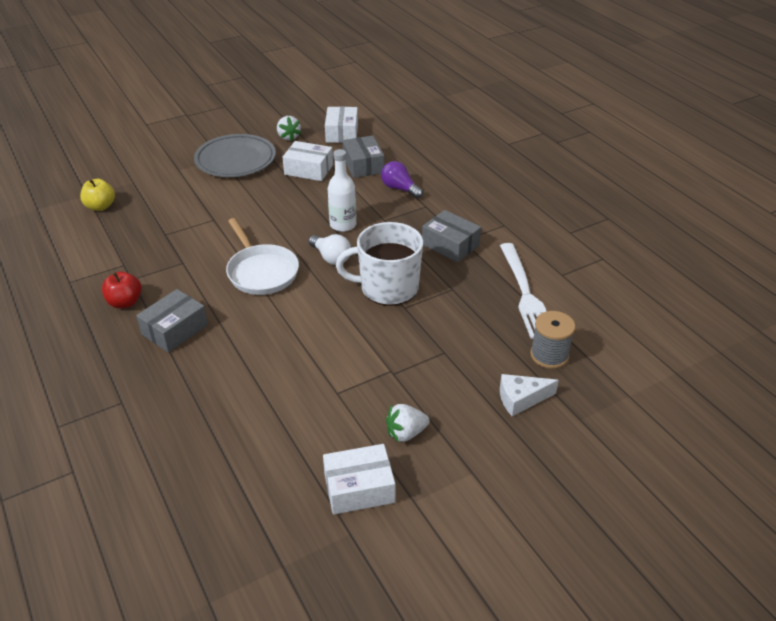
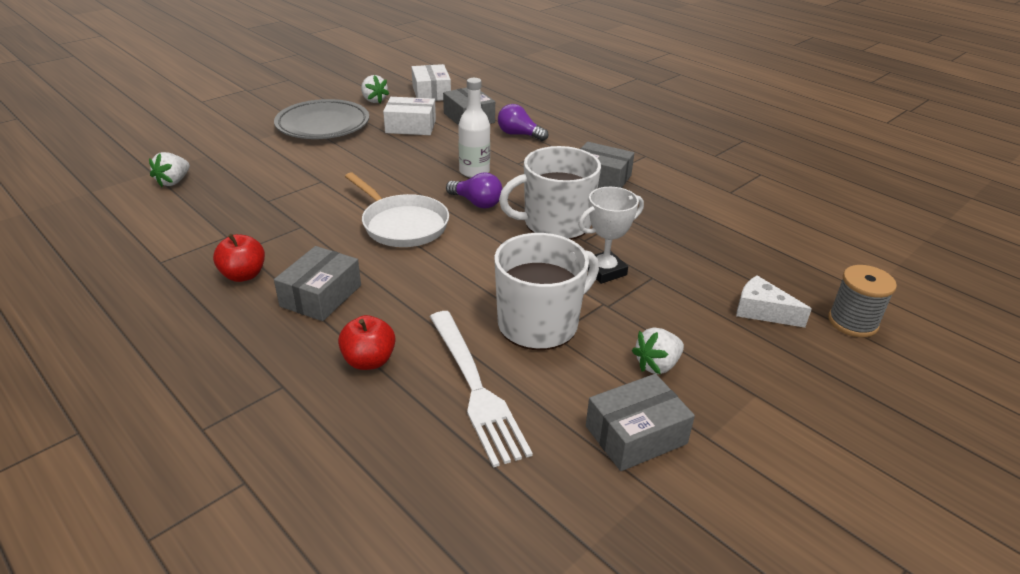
camera: 15 degrees left, 5 degrees down
yellow apple [80,179,115,211] -> white strawberry [149,152,190,187]
white light bulb [309,234,351,265] -> purple light bulb [446,172,502,208]
white box [323,444,395,515] -> grey box [586,374,695,471]
white fork [500,243,546,339] -> white fork moved to [430,311,533,468]
white cheese [500,374,559,416] -> white cheese turned 60 degrees clockwise [736,275,812,328]
grey spool [530,311,576,369] -> grey spool moved to [828,265,897,337]
none -> red apple [338,315,395,370]
none -> white mug [494,233,599,350]
none -> white trophy [578,187,644,284]

